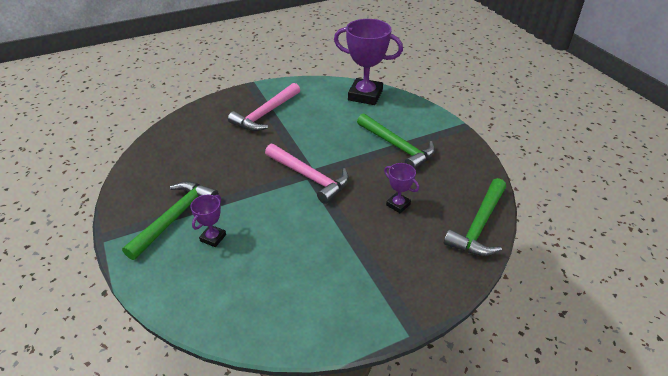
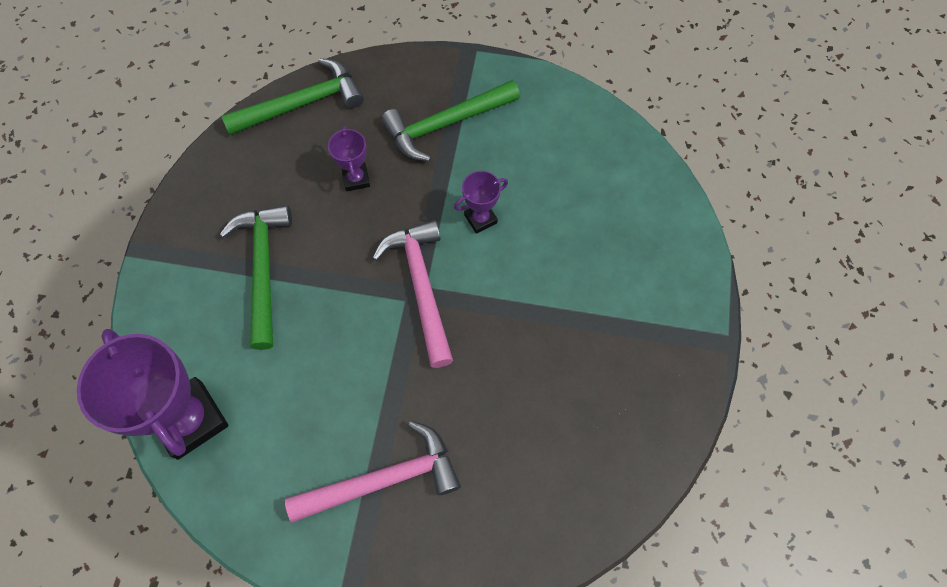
camera: 145 degrees left, 25 degrees up
green hammer [122,181,219,260] -> green hammer moved to [381,80,520,161]
purple trophy [190,195,226,247] -> purple trophy moved to [454,171,508,234]

